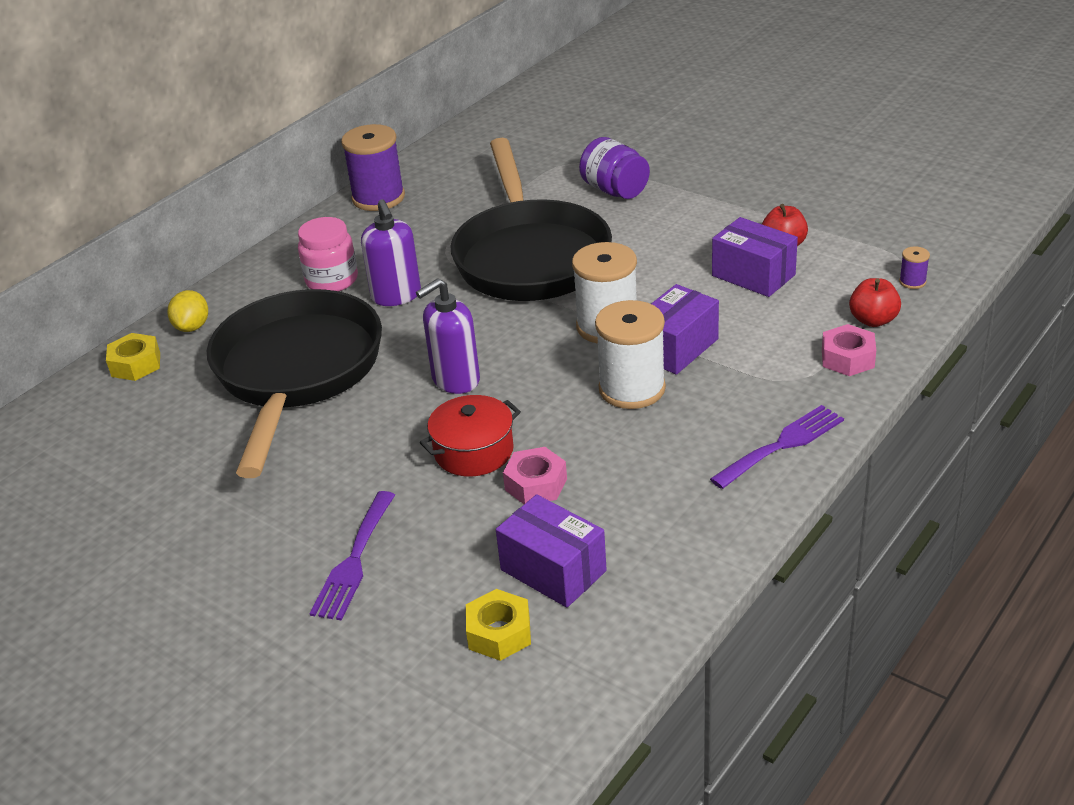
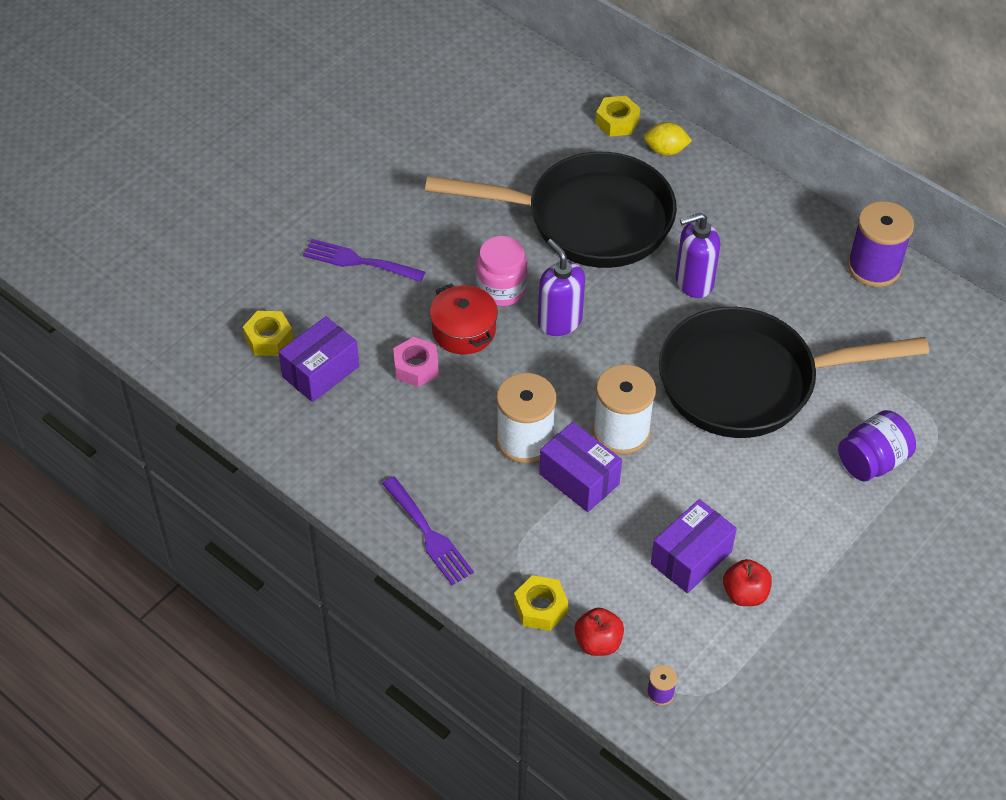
camera: 90 degrees right, 15 degrees up
pink jar [298,217,358,291] -> pink jar moved to [476,236,528,306]
pink nut [822,324,876,376] -> yellow nut [514,575,568,631]

